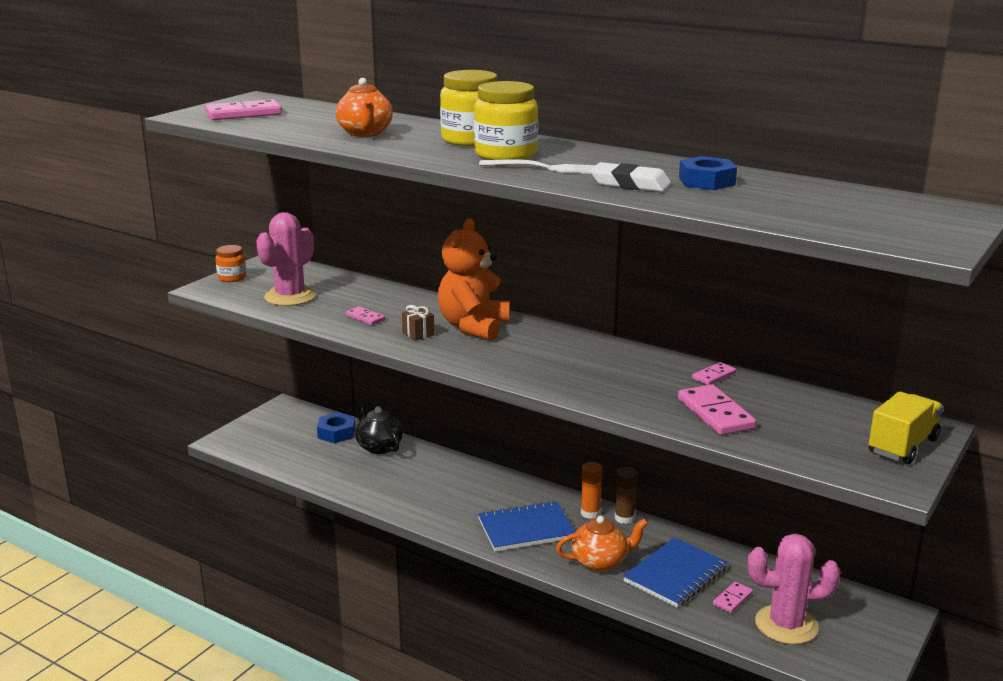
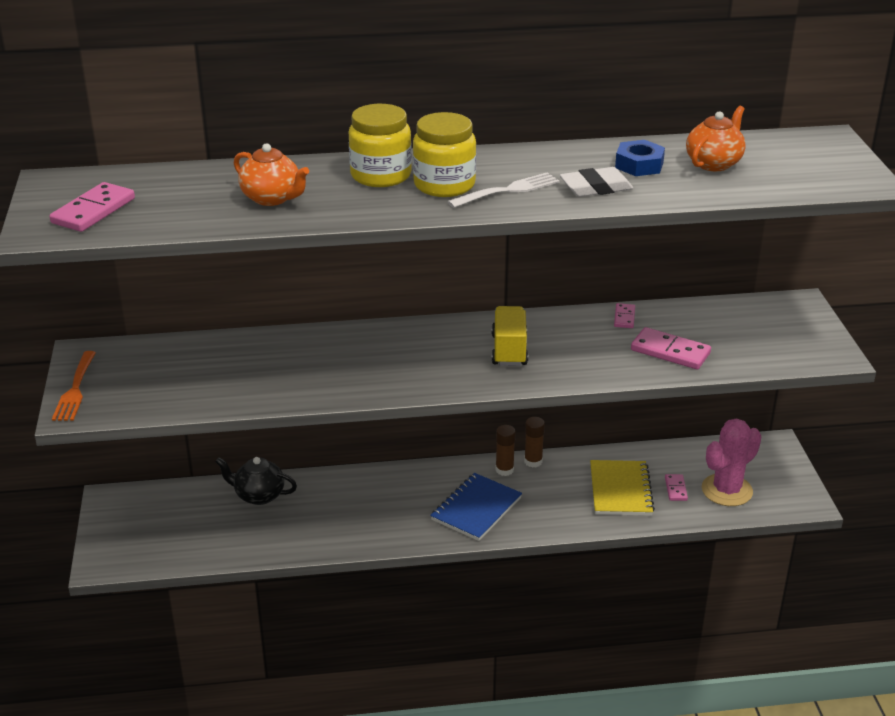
camera: 40 degrees left, 10 degrees up
orange jar [215,245,246,282] -> orange fork [52,351,96,421]
pink cactus [256,212,316,306] -> none
blue nut [317,412,356,443] -> none
pink domino [345,306,385,325] -> none
brown gift [402,305,434,341] -> none
orange teddy bear [438,218,510,341] -> none
orange teapot [556,516,648,572] -> orange teapot moved to [686,106,746,171]
orange glue stick [581,462,603,519] -> brown glue stick [495,425,516,476]
blue notebook [623,537,728,608] -> yellow notebook [590,460,655,516]
yellow truck [869,391,943,464] -> yellow truck moved to [492,306,528,366]

